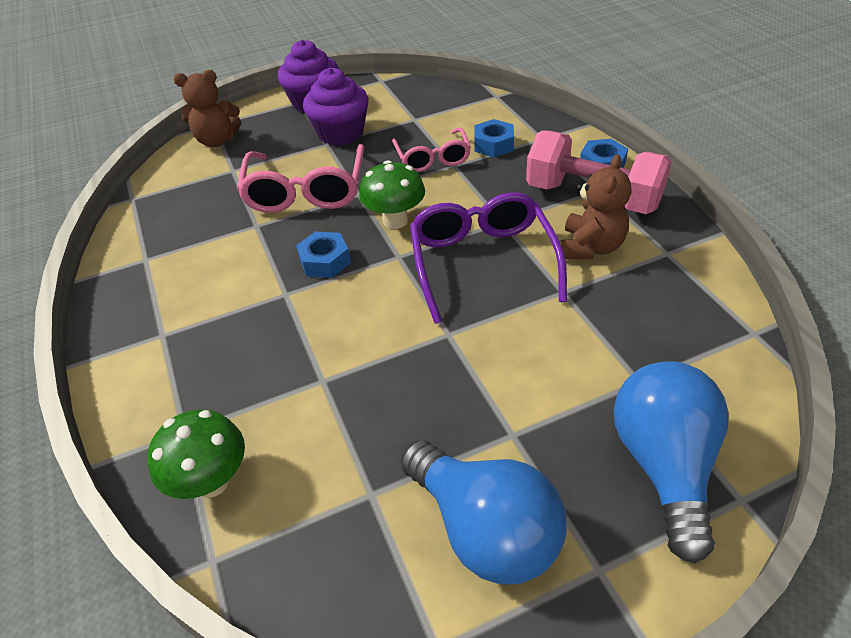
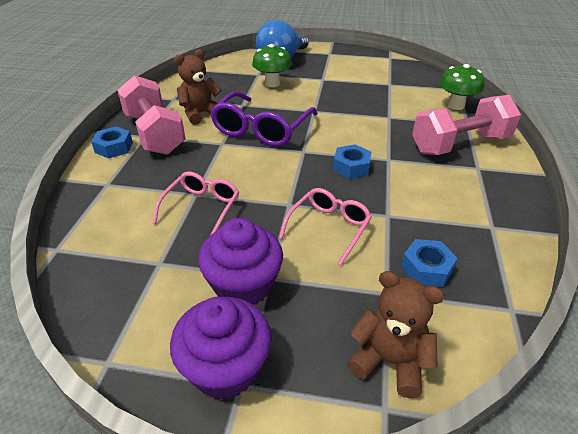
camera: 150 degrees left, 5 degrees down
pink glasses [237,144,364,213] -> pink glasses [279,188,372,265], size x0.63
green mushroom [359,160,425,229] -> green mushroom moved to [252,44,292,87]
blue light bulb [401,440,567,585] -> none
blue nut [474,119,514,157] -> blue nut moved to [401,239,458,287]
none -> pink dumbbell [412,95,521,155]

